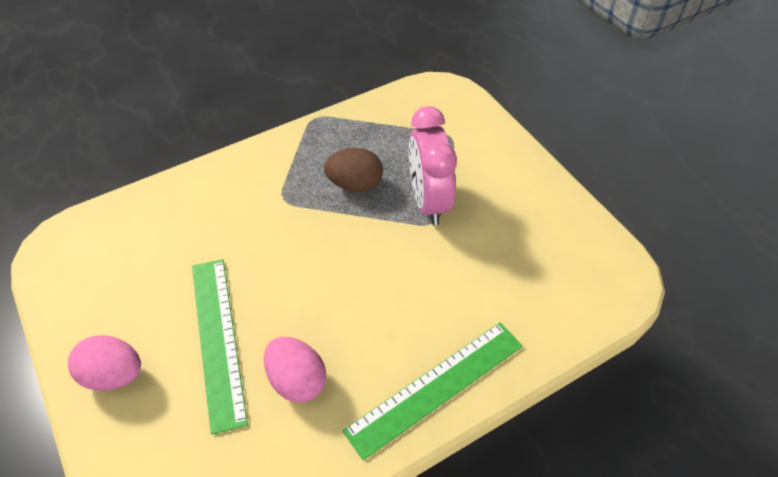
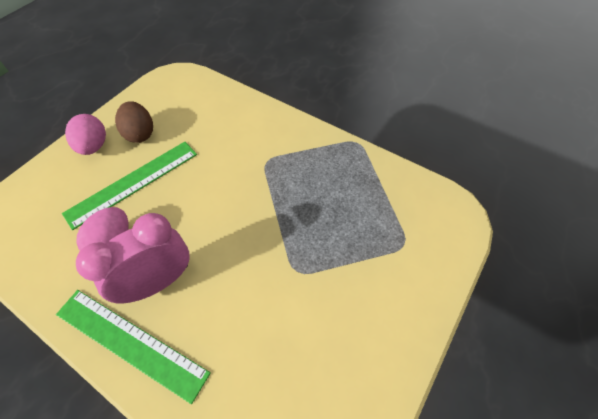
camera: 65 degrees right, 5 degrees up
brown egg [324,148,383,192] -> brown egg moved to [115,101,153,143]
pink clock [409,106,457,225] -> pink clock moved to [76,213,189,303]

